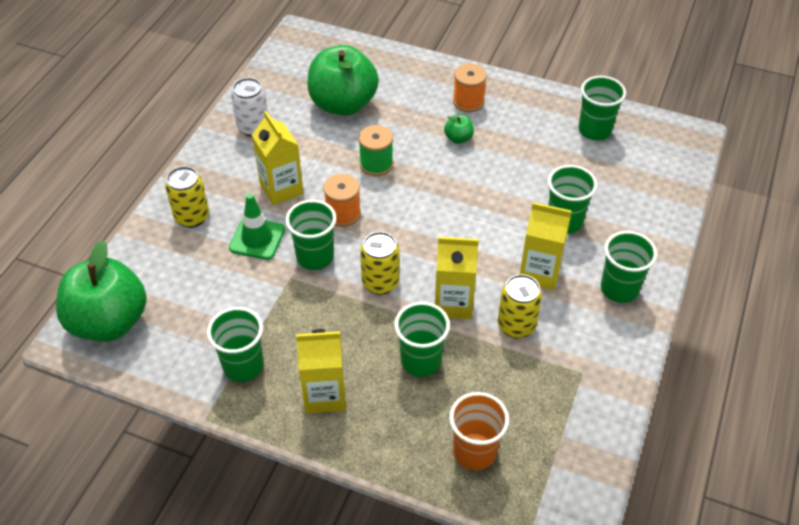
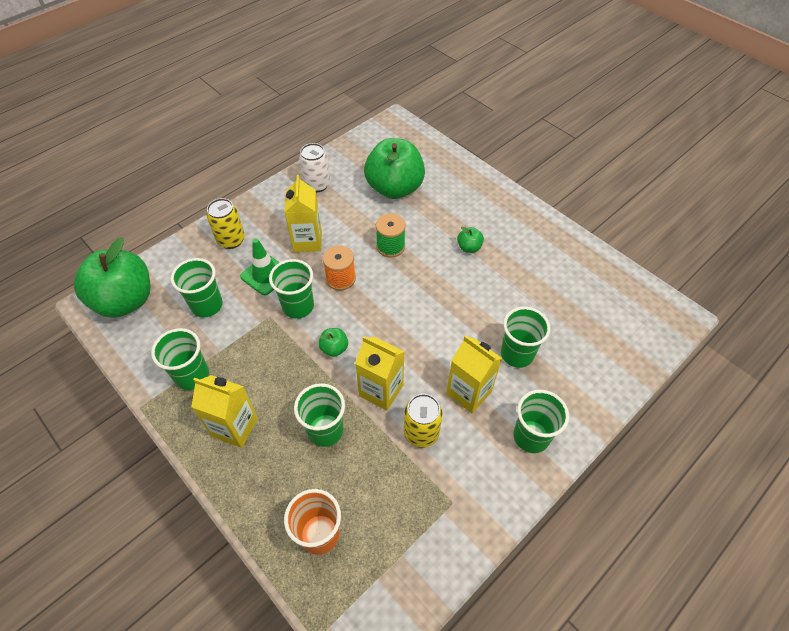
camera: 25 degrees right, 5 degrees up
yellow can [360,232,399,295] -> green apple [318,328,348,357]
orange spool [453,64,487,112] -> none
green cup [579,76,626,140] -> green cup moved to [171,258,223,317]

